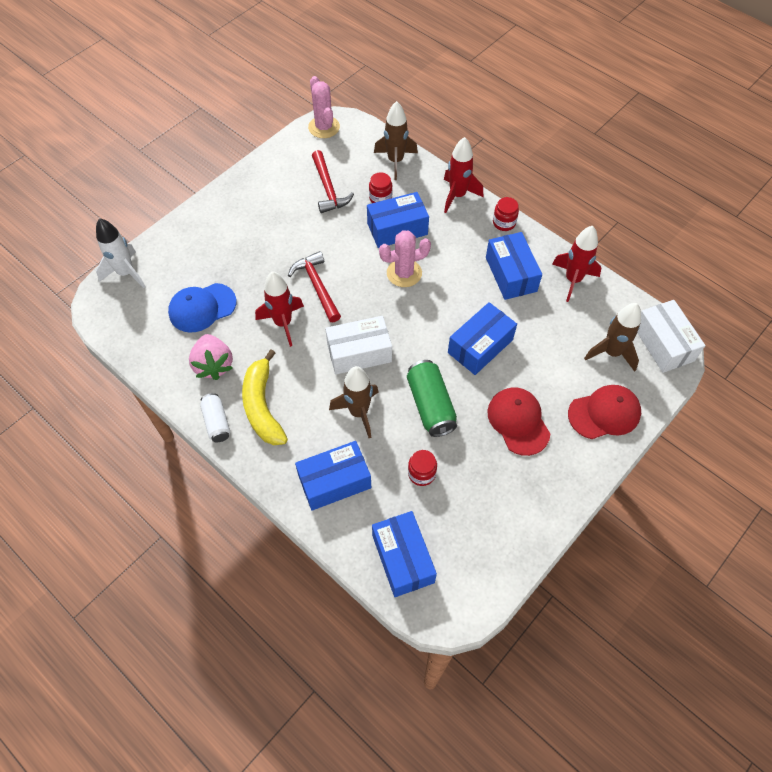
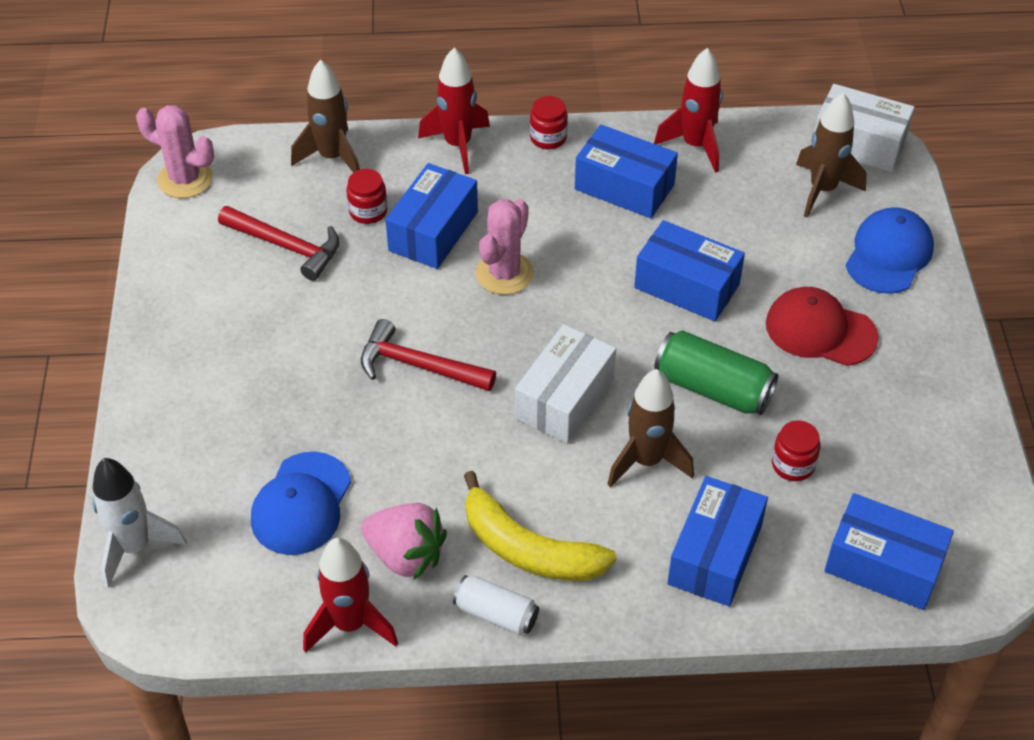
camera: 45 degrees left, 10 degrees down
red rocket [255,271,304,347] -> red rocket moved to [303,538,398,653]
blue box [448,302,517,375] -> blue box turned 60 degrees counterclockwise [634,220,745,321]
red cap [568,385,641,439] -> blue cap [846,207,934,294]

